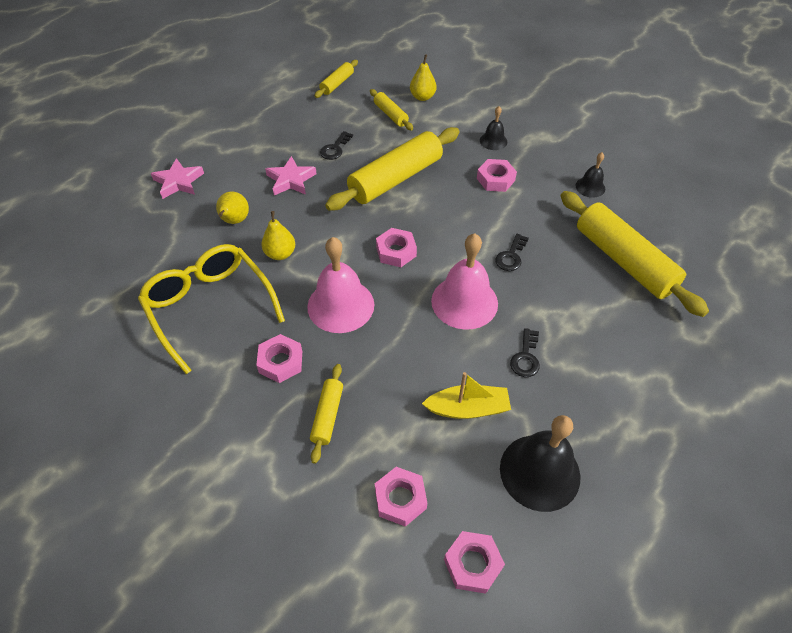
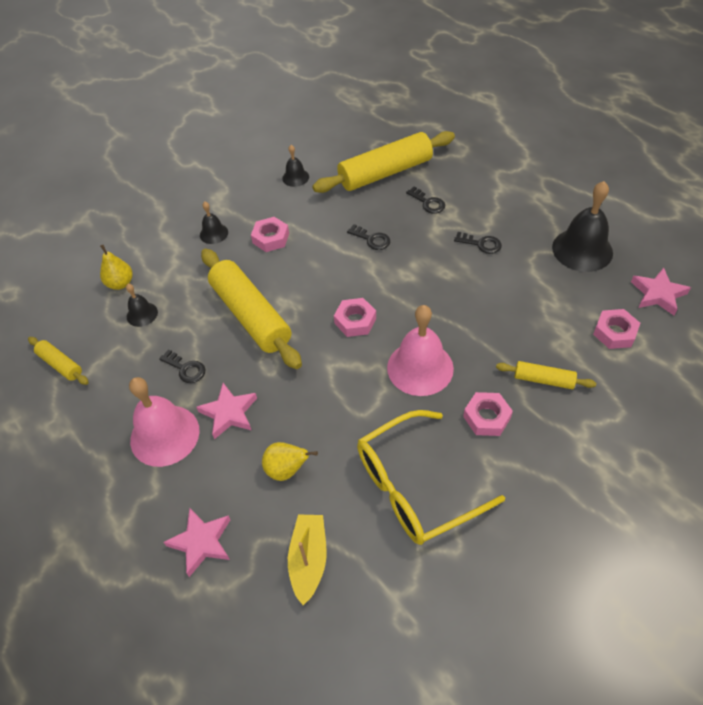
camera: 80 degrees left, 0 degrees up
yellow pear [261,211,295,260] -> none
yellow rolling pin [370,89,413,130] -> black bell [126,284,158,327]
yellow boat [422,372,511,419] -> yellow boat moved to [288,514,326,605]
pink bell [431,233,498,330] -> pink bell moved to [129,377,200,467]
pink nut [444,531,505,594] -> pink star [631,268,691,316]
none -> black key [406,186,445,214]

